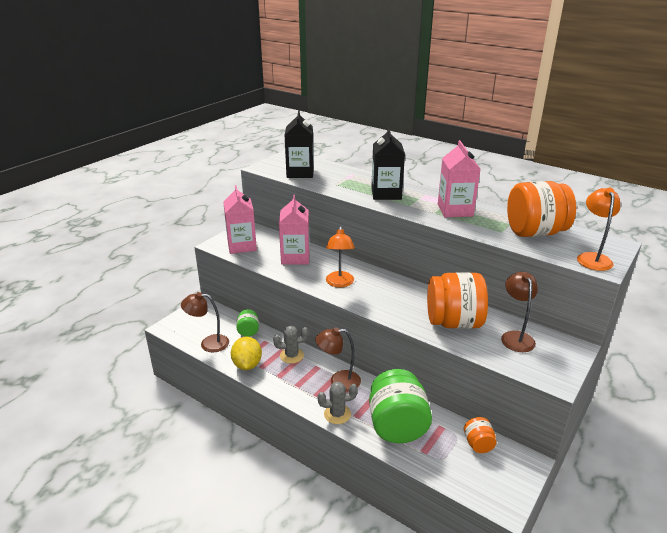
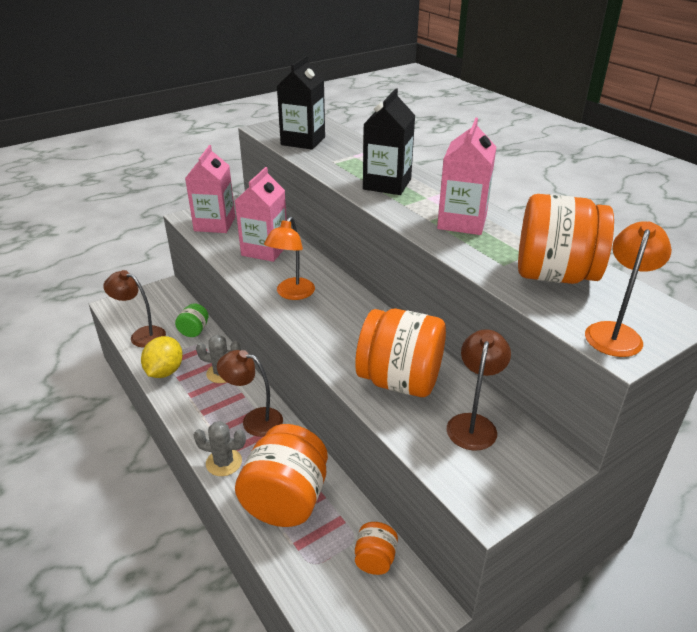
camera: 20 degrees right, 5 degrees up
green jar [369,369,432,443] -> orange jar [235,424,328,527]

